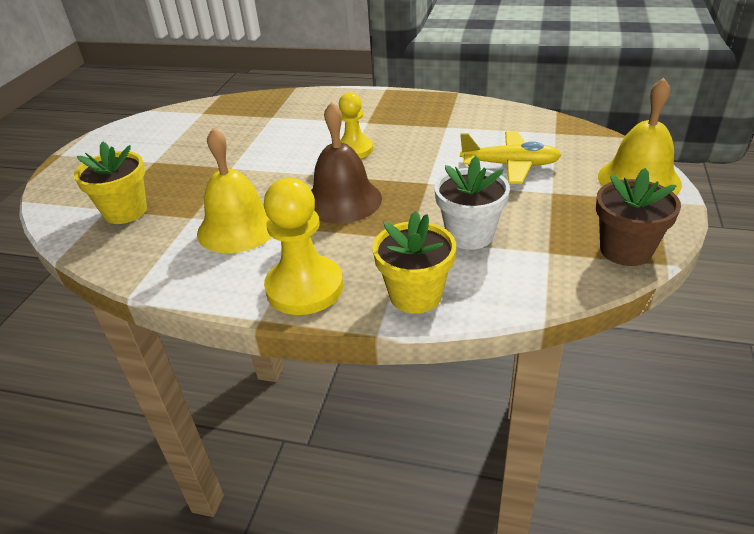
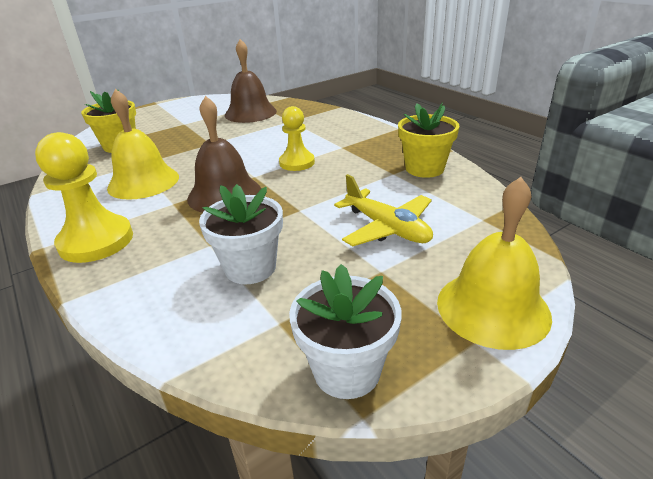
camera: 40 degrees right, 5 degrees down
yellow flower pot [372,211,456,314] -> yellow flower pot moved to [398,103,460,178]
brown flower pot [596,168,681,266] -> white flower pot [289,264,402,399]
none -> brown bell [225,39,277,123]

